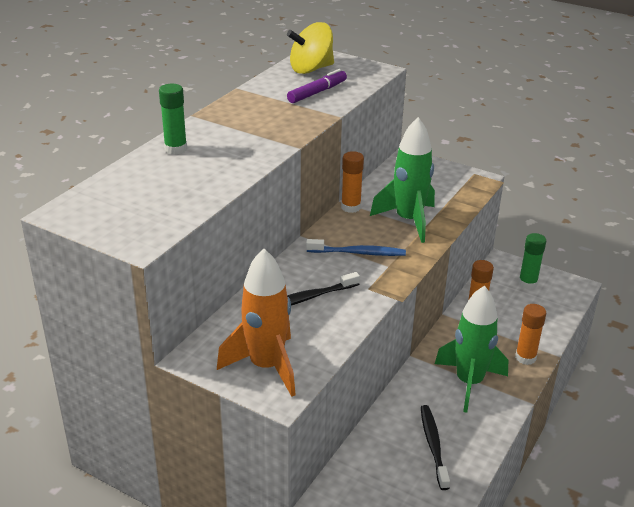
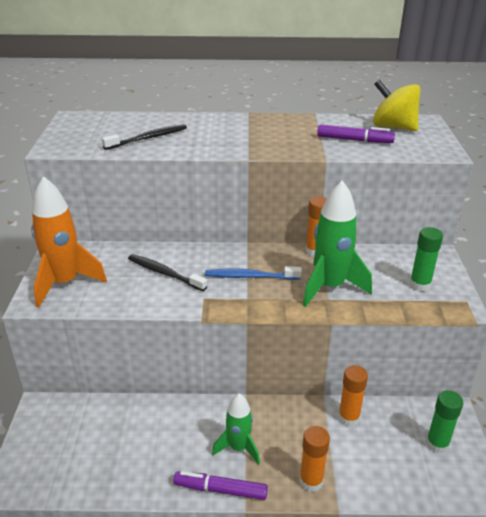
camera: 60 degrees right, 0 degrees up
green glue stick [159,84,187,155] -> green glue stick moved to [410,227,443,291]
blue toothbrush [306,239,406,256] -> blue toothbrush turned 120 degrees clockwise [205,266,302,280]
black toothbrush [421,405,450,490] -> black toothbrush moved to [102,124,187,150]
green rocket [435,285,508,413] -> green rocket [212,393,260,465], size x0.62
none -> purple marker [173,471,268,500]

